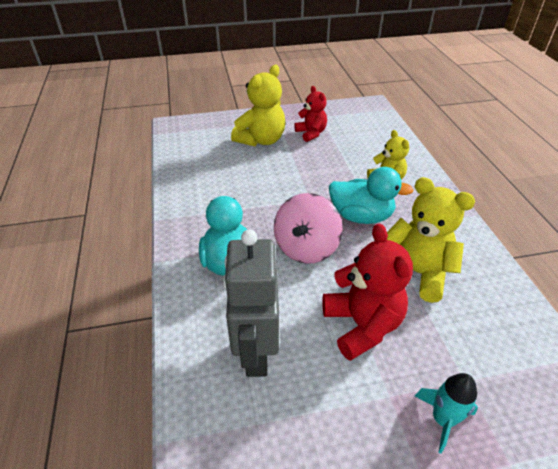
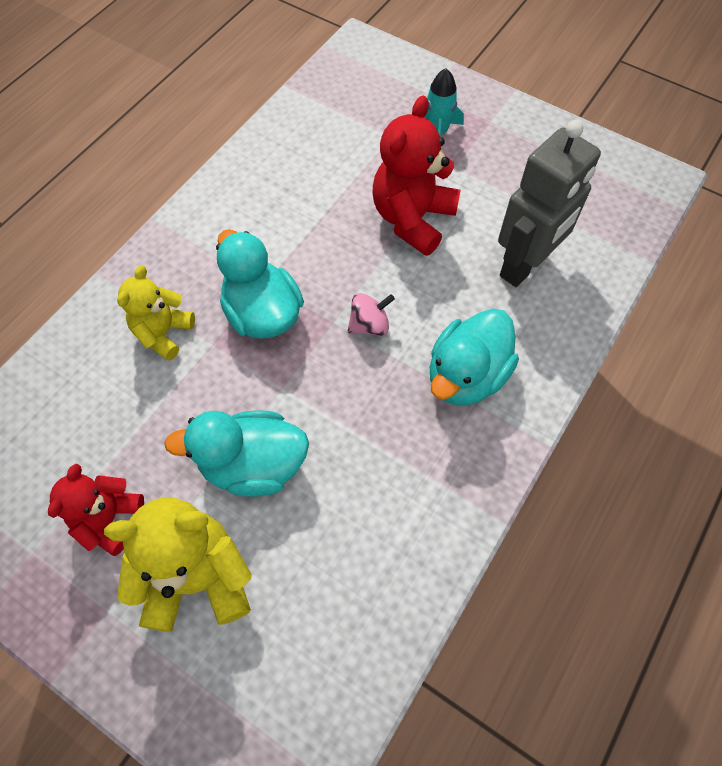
camera: 135 degrees left, 20 degrees up
pink spinning top [274,193,343,264] -> pink spinning top [348,293,395,336], size x0.52
yellow teddy bear [387,177,475,303] -> none
none -> turquoise duck [164,410,309,497]

